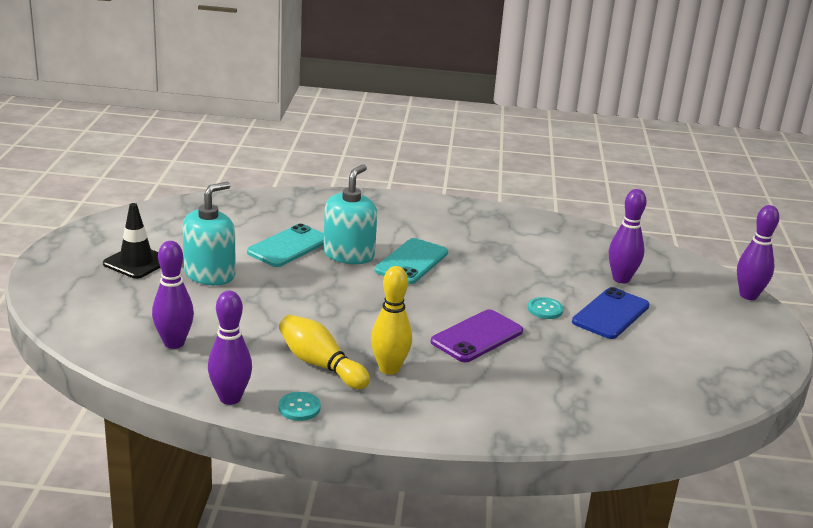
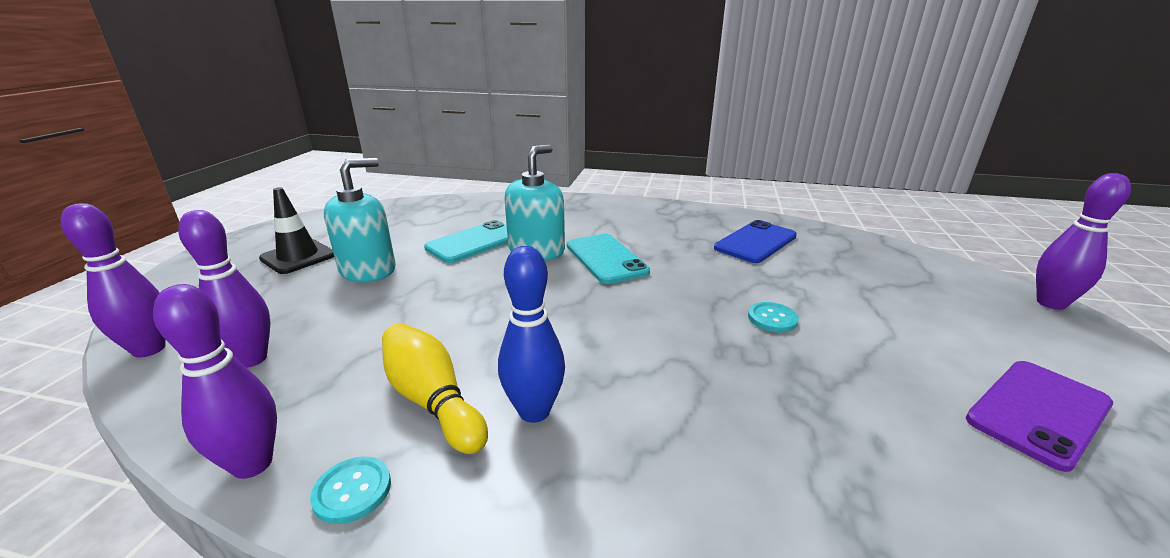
camera: 10 degrees right, 0 degrees up
yellow bowling pin [371,266,412,375] -> blue bowling pin [498,246,565,423]
turquoise phone [374,238,448,284] -> turquoise phone turned 60 degrees counterclockwise [567,234,650,284]
purple phone [431,309,523,362] -> purple phone moved to [966,361,1113,472]
blue phone [572,287,649,339] -> blue phone moved to [714,220,797,263]
purple bowling pin [609,189,647,283] -> purple bowling pin moved to [61,203,166,358]

